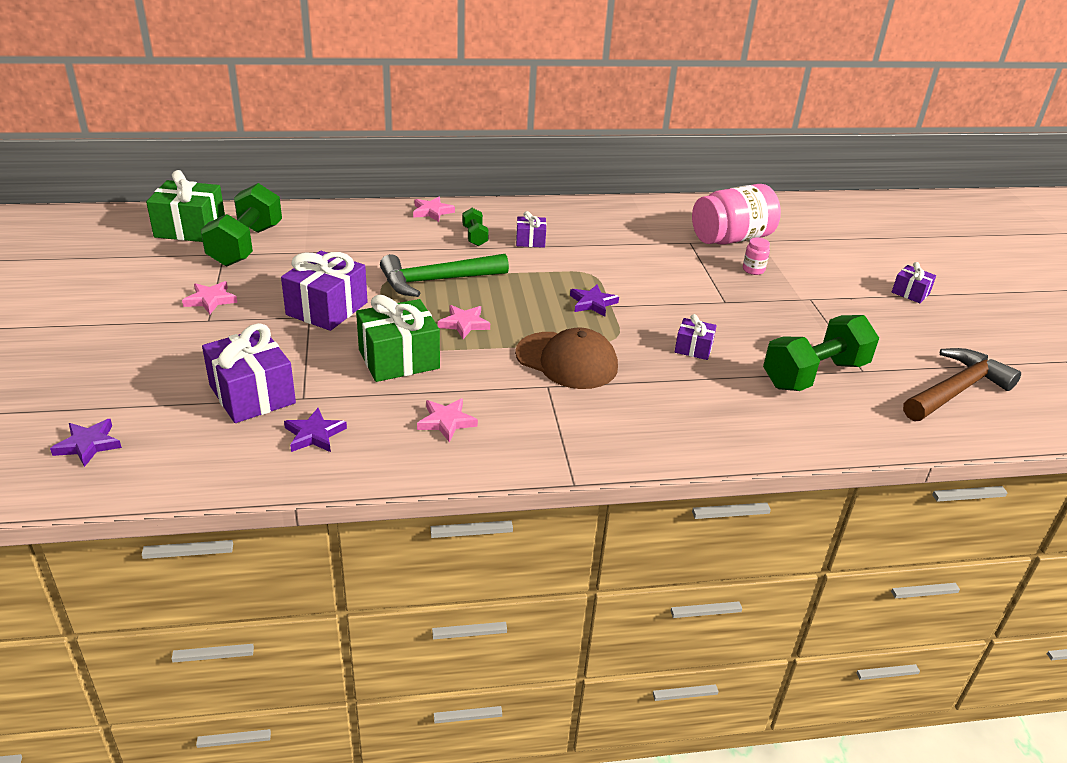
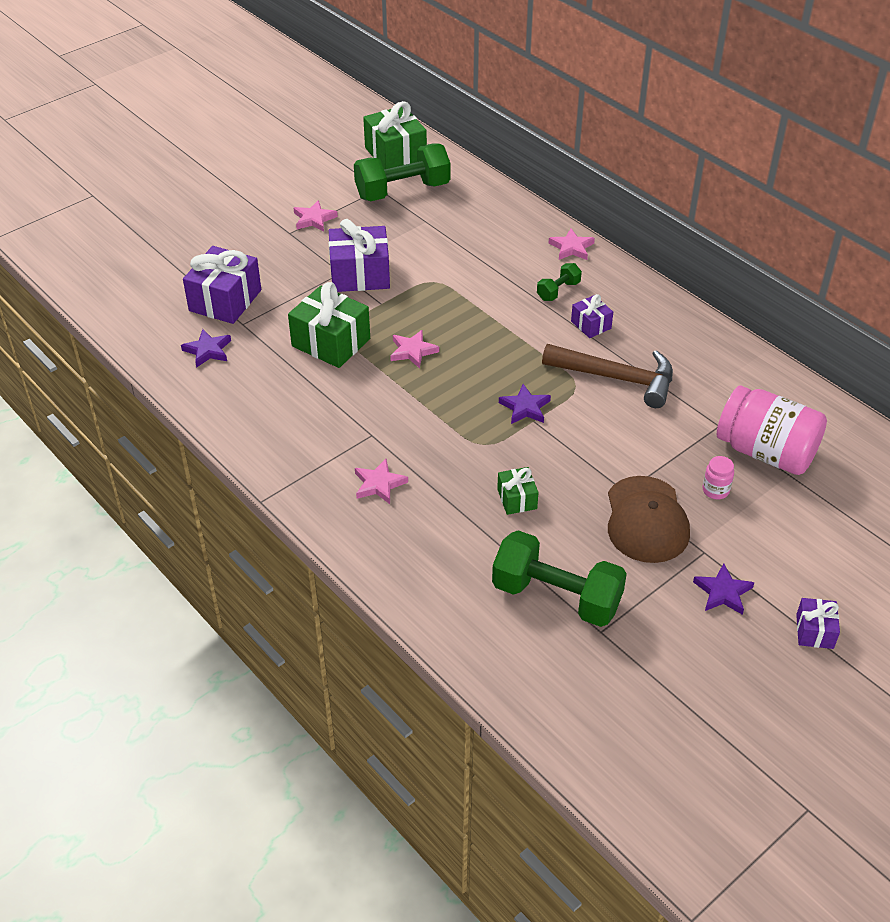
camera: 60 degrees right, 10 degrees up
purple star [50,419,122,467] -> purple star moved to [693,563,754,615]
green hammer [380,254,509,297] -> none
pink star [417,398,478,442] -> pink star moved to [355,459,408,504]
brown cap [515,328,618,389] -> brown cap moved to [608,476,690,563]
purple gift [675,314,717,360] -> green gift [497,467,538,515]
brown hammer [903,348,1021,421] -> brown hammer moved to [542,344,673,408]

